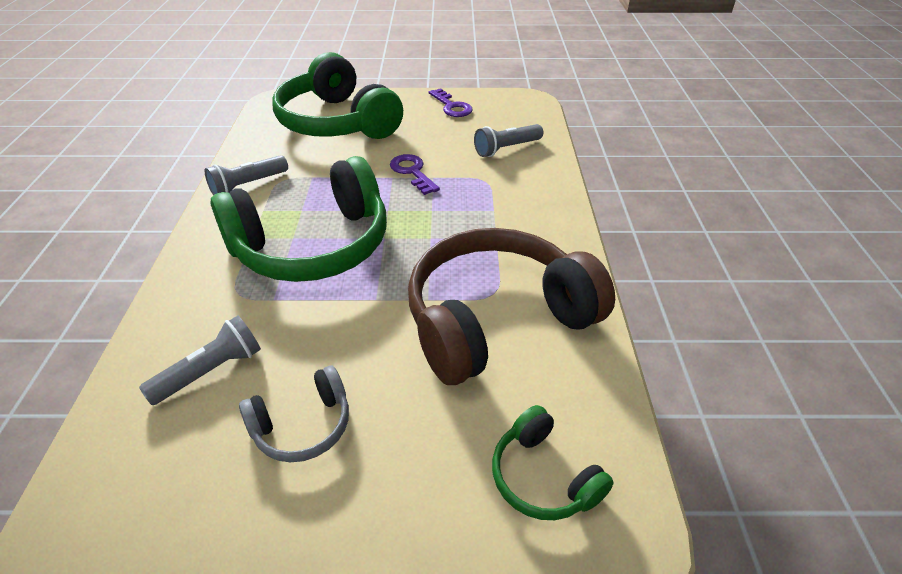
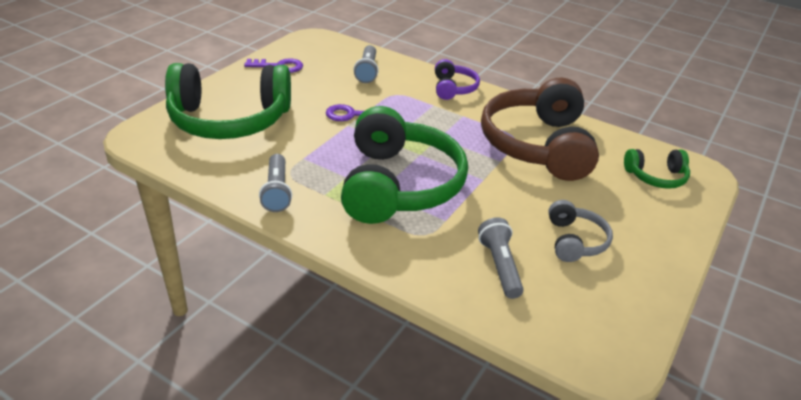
camera: 60 degrees left, 5 degrees down
none -> purple headphones [435,59,480,100]

